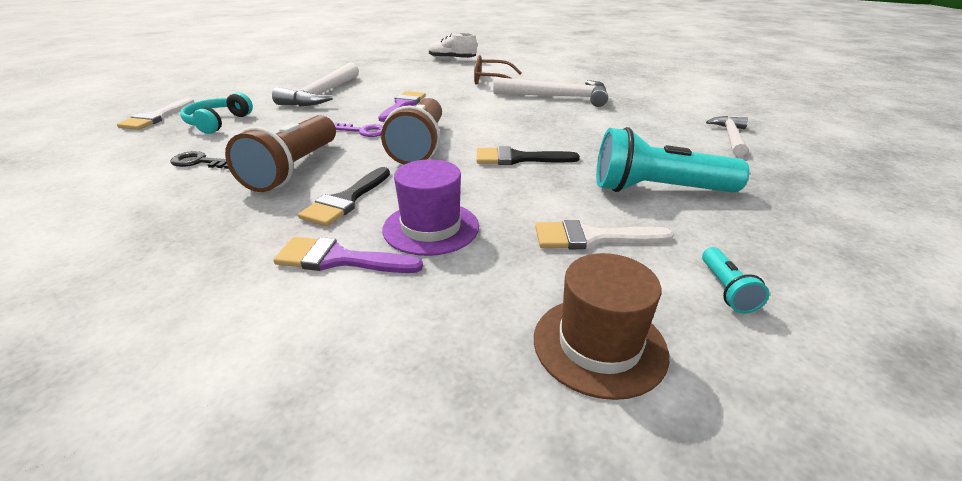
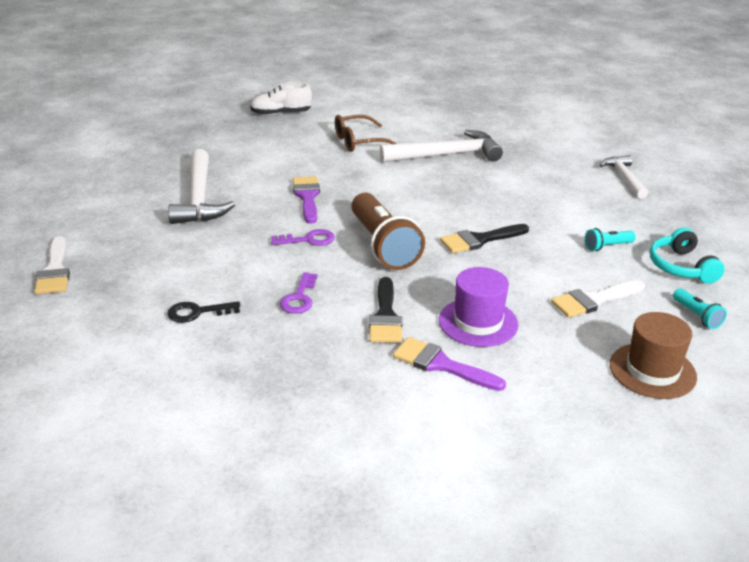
camera: 25 degrees left, 0 degrees up
turquoise headphones [180,92,253,134] -> turquoise headphones moved to [650,228,725,284]
brown flashlight [225,115,336,192] -> purple key [280,272,318,314]
purple brush [273,237,423,273] -> purple brush turned 45 degrees clockwise [393,337,506,391]
turquoise flashlight [596,127,750,193] -> turquoise flashlight [585,228,636,251], size x0.45

